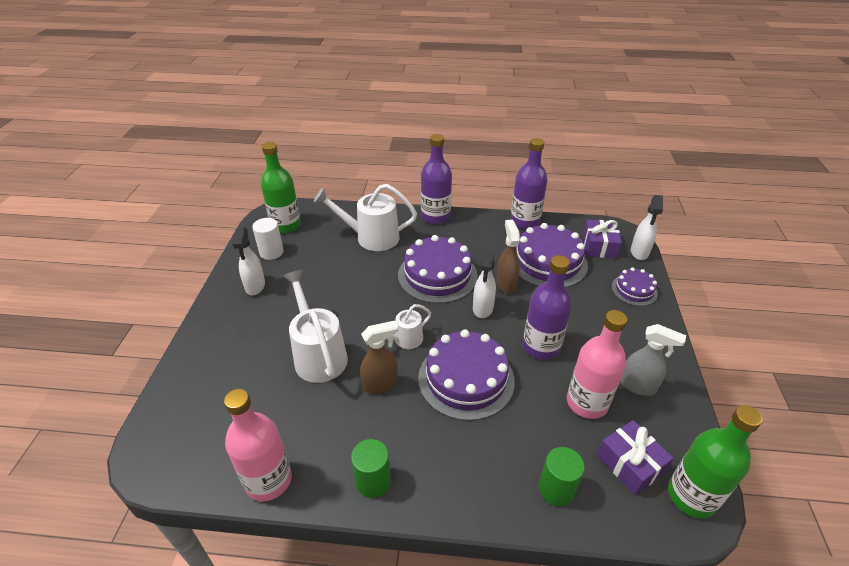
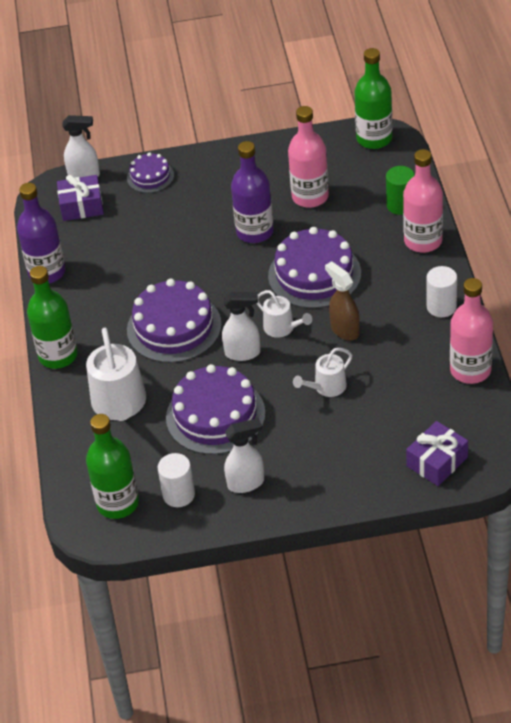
camera: 100 degrees left, 5 degrees up
white watering can [283,270,348,383] -> white watering can [293,348,352,397], size x0.56
green cylinder [351,439,391,498] -> white cylinder [427,266,457,317]
purple bottle [421,134,452,224] -> green bottle [27,266,78,369]
white spray bottle [473,249,496,318] -> white spray bottle moved to [222,292,261,361]
brown spray bottle [497,220,520,294] -> none
purple cake [516,223,588,288] -> purple cake moved to [166,364,266,455]
purple gift [597,420,674,495] -> purple gift moved to [406,421,468,486]
grey spray bottle [620,324,686,396] -> none
none -> pink bottle [403,149,443,253]

